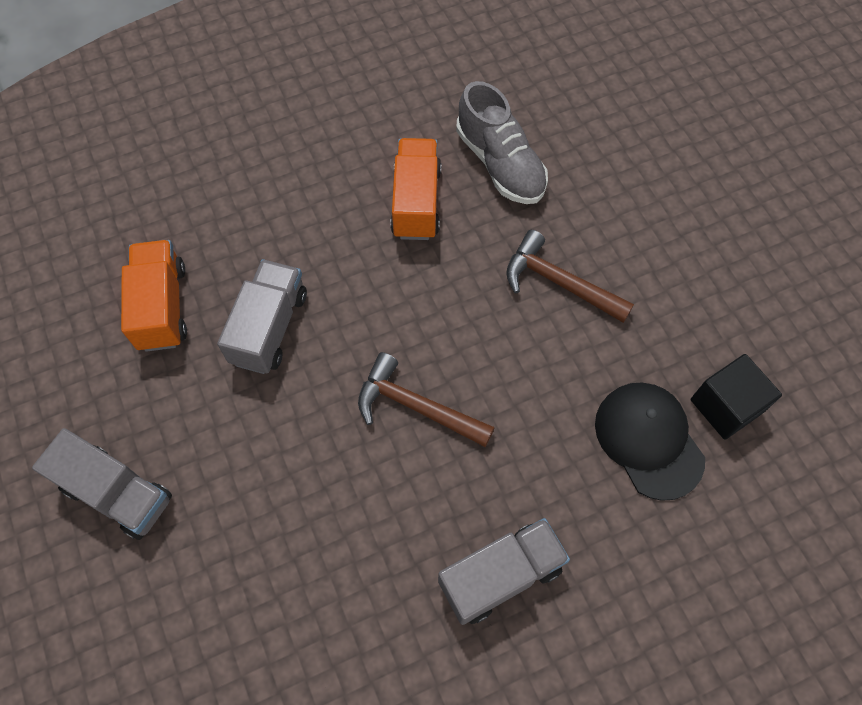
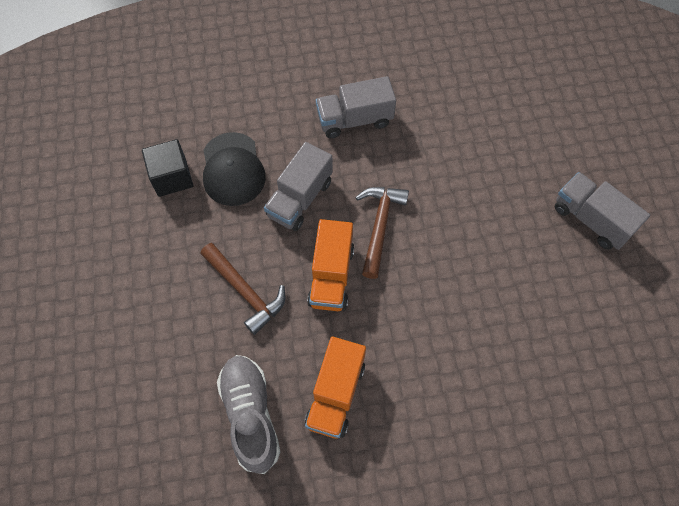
camera: 165 degrees left, 0 degrees up
orange truck [121,240,187,352] -> orange truck moved to [307,219,354,311]
grey truck [217,259,307,374] -> grey truck moved to [264,142,333,231]
brown hammer [358,352,495,447] -> brown hammer turned 120 degrees counterclockwise [355,187,409,279]

